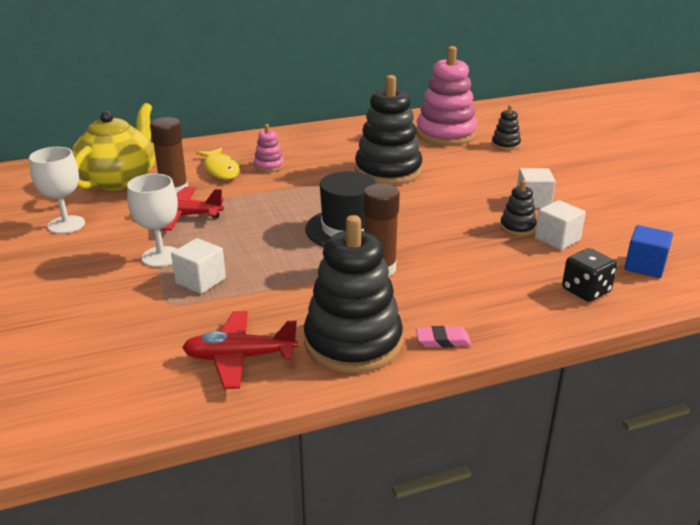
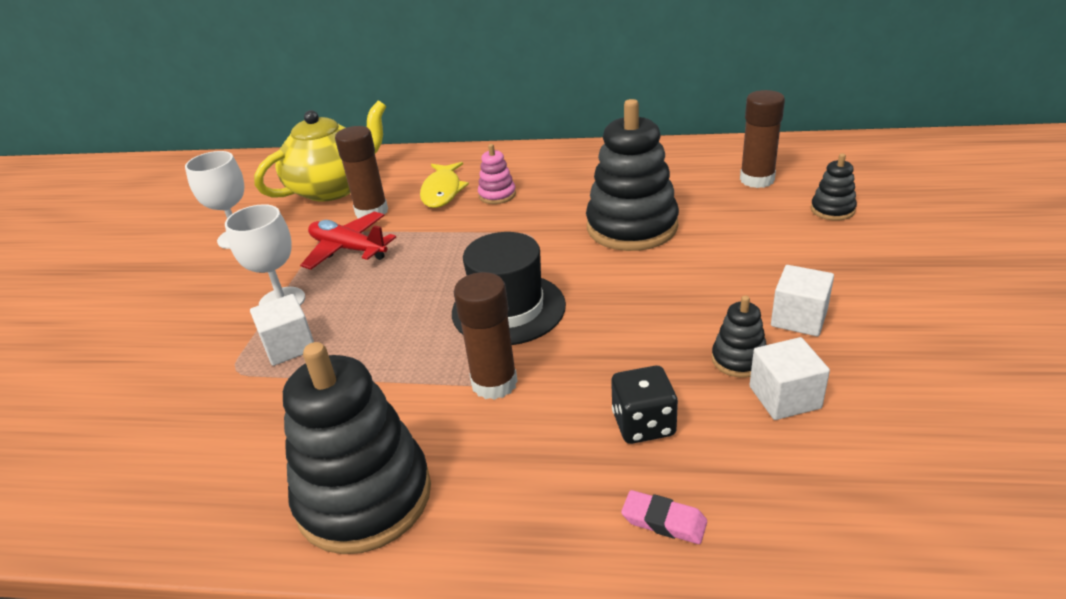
camera: 30 degrees right, 5 degrees up
red plane [182,311,298,389] -> none
pink stacking toy [416,46,477,146] -> brown glue stick [740,90,785,188]
pink eraser [416,326,471,348] -> pink eraser moved to [621,490,707,544]
black dice [562,248,617,302] -> black dice moved to [611,366,678,444]
blue cube [624,225,673,278] -> none

